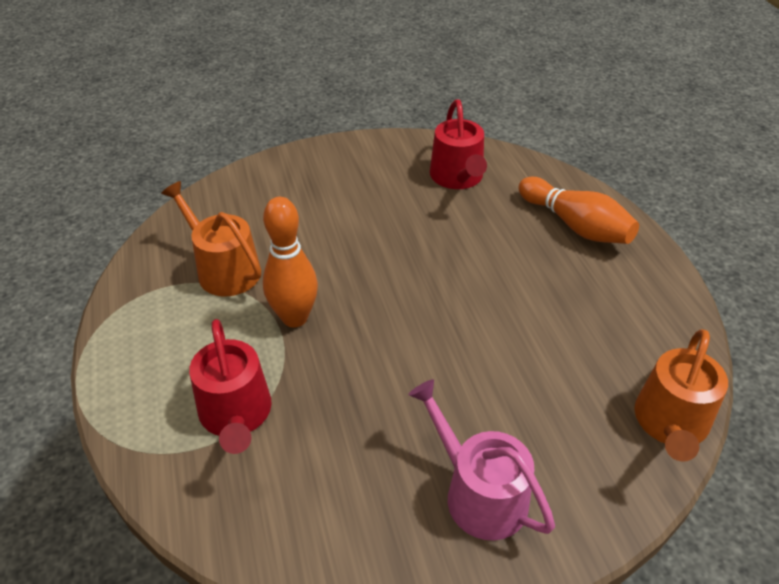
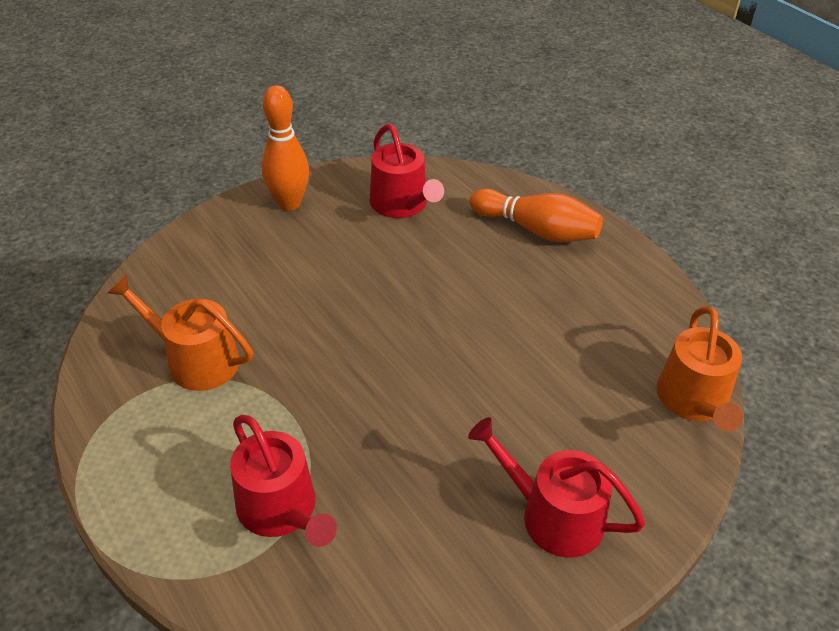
camera: 20 degrees left, 0 degrees up
orange bowling pin [263,197,318,327] -> orange bowling pin moved to [262,85,309,211]
pink watering can [408,379,555,541] -> red watering can [468,417,645,558]

